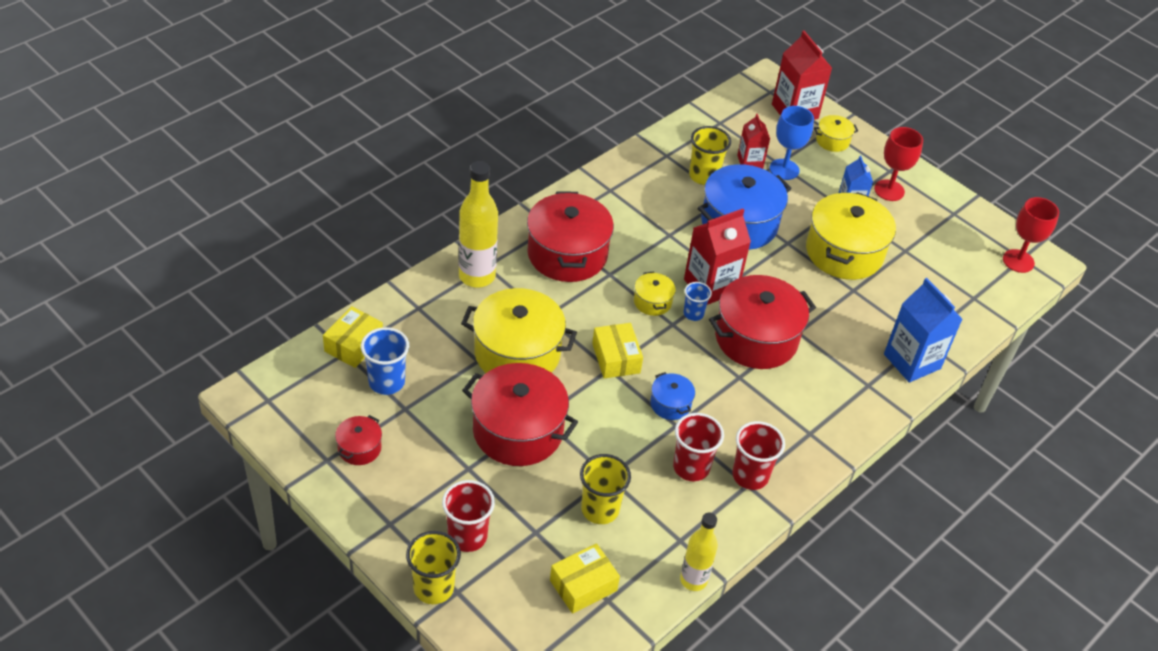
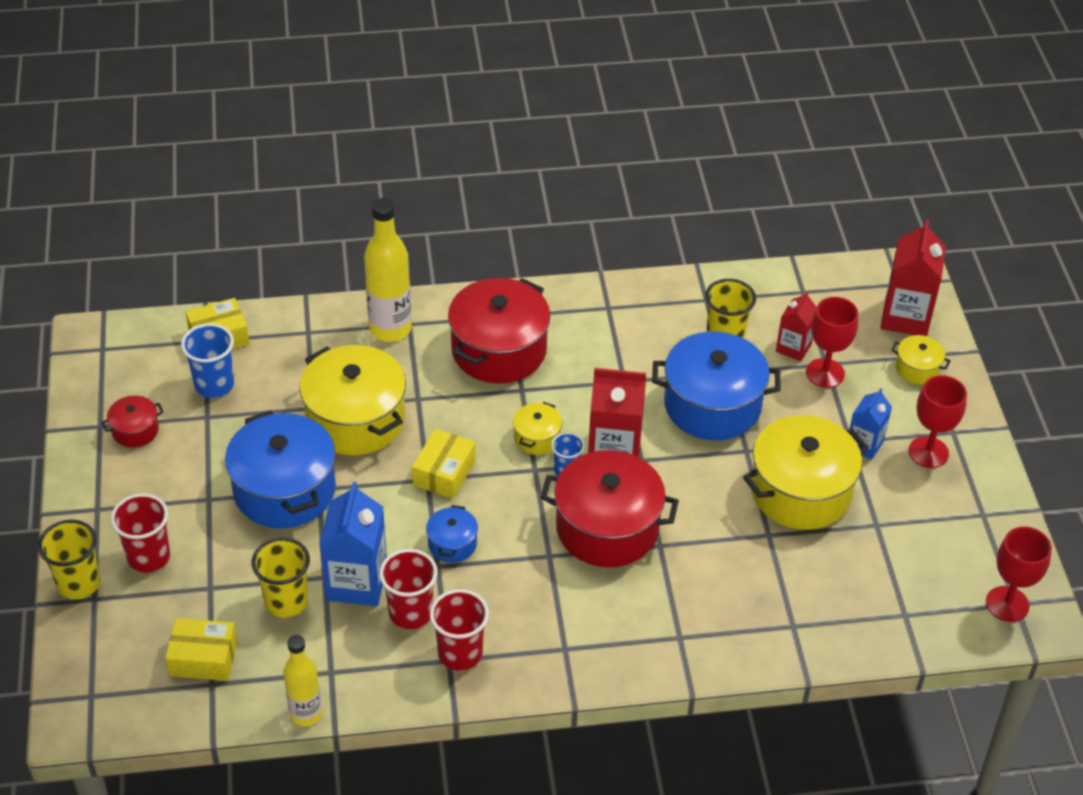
camera: 40 degrees right, 0 degrees up
red pot [462,363,578,466] -> blue pot [225,410,336,528]
blue goblet [770,106,814,180] -> red goblet [806,297,858,388]
blue carton [884,278,963,383] -> blue carton moved to [319,482,387,606]

